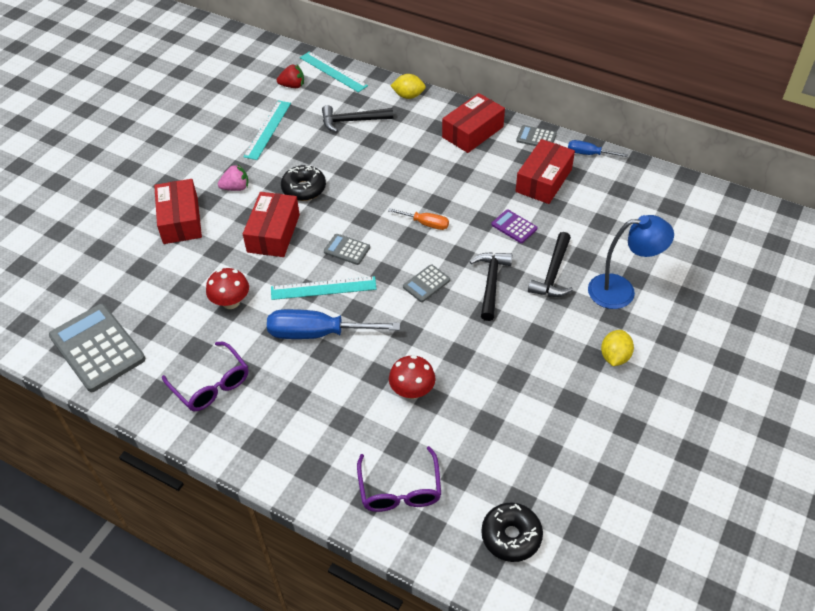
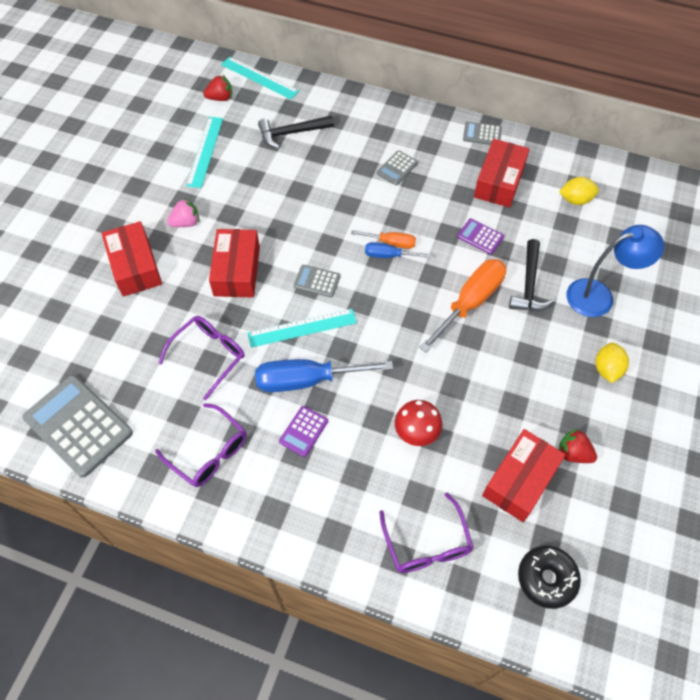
camera: 10 degrees left, 10 degrees up
red mushroom [206,268,249,309] -> purple glasses [158,316,245,400]
black donut [281,165,326,201] -> none
yellow lemon [390,74,426,99] -> yellow lemon moved to [559,177,599,205]
grey calculator [403,264,450,302] -> grey calculator moved to [377,150,418,185]
red box [442,93,505,153] -> red box moved to [482,429,566,522]
black hammer [470,252,512,321] -> orange screwdriver [419,259,506,352]
blue screwdriver [568,140,628,157] -> blue screwdriver moved to [365,242,431,258]
none -> purple calculator [279,406,328,457]
none -> red strawberry [559,428,597,463]

